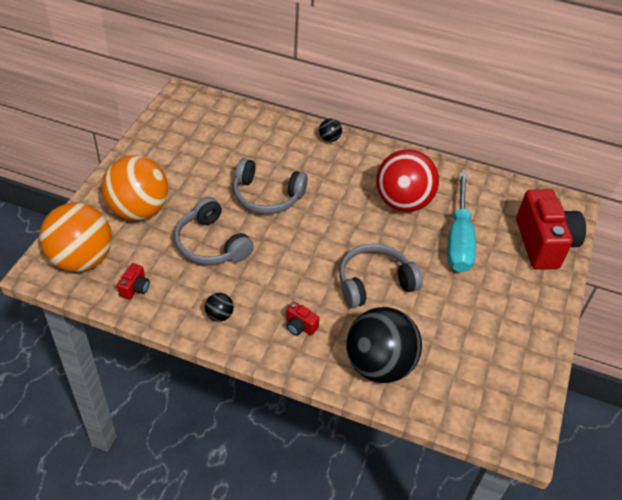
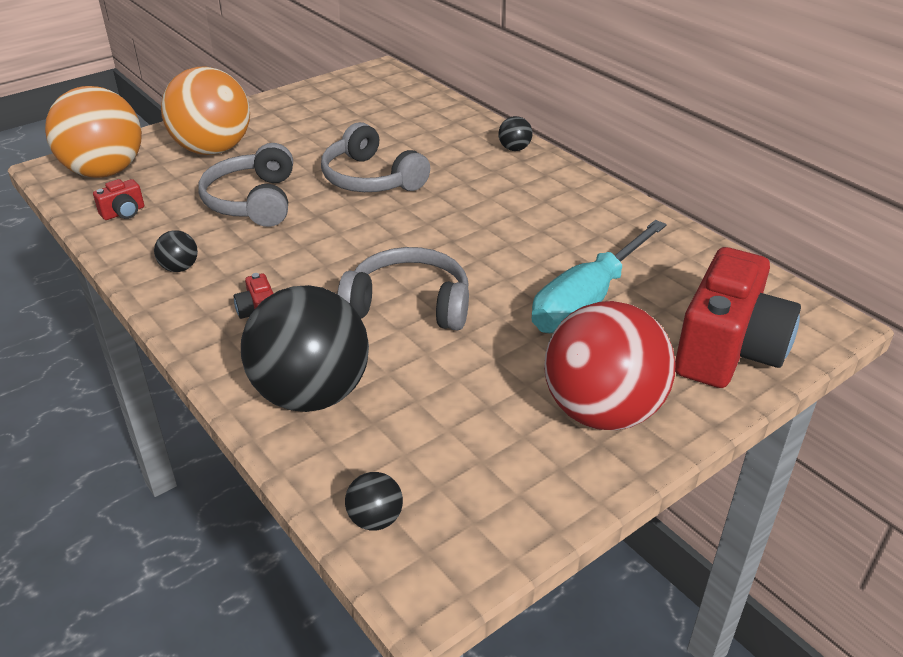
camera: 35 degrees right, 10 degrees down
red ball [376,149,439,212] -> red ball moved to [544,301,676,430]
none -> black ball [345,472,403,531]

